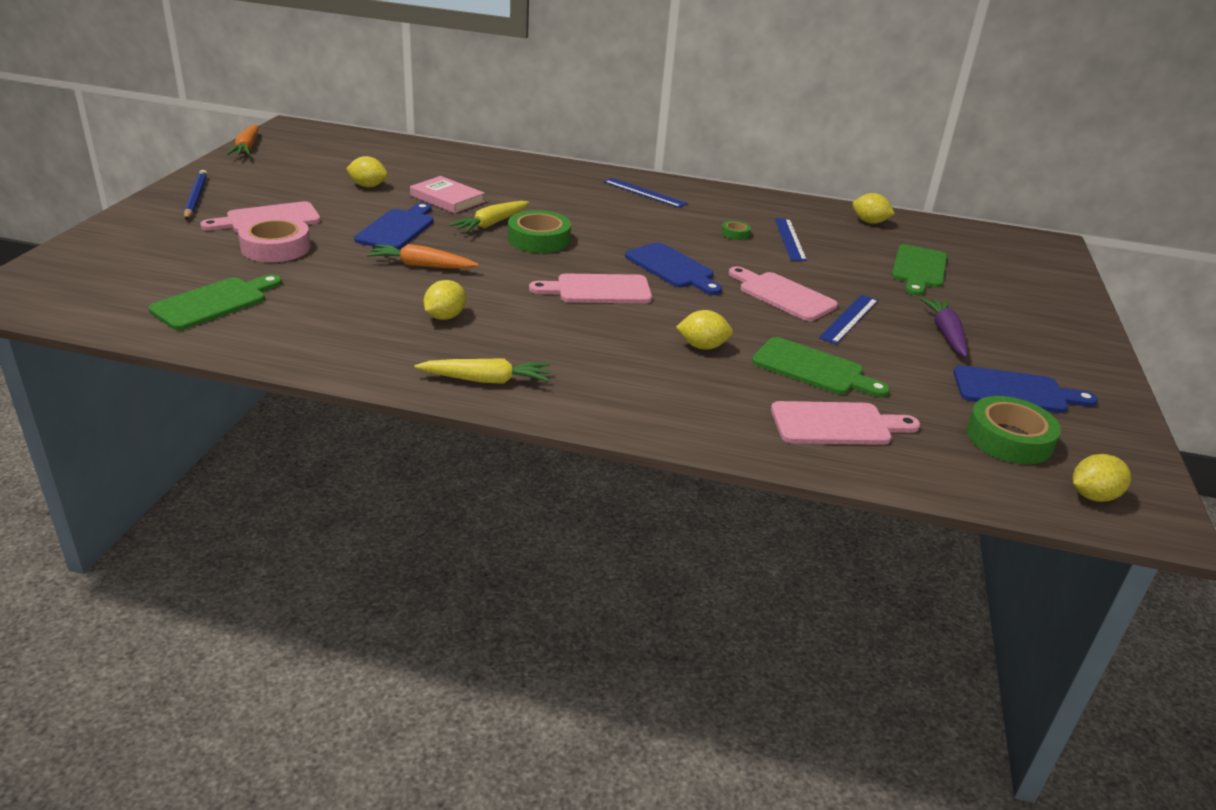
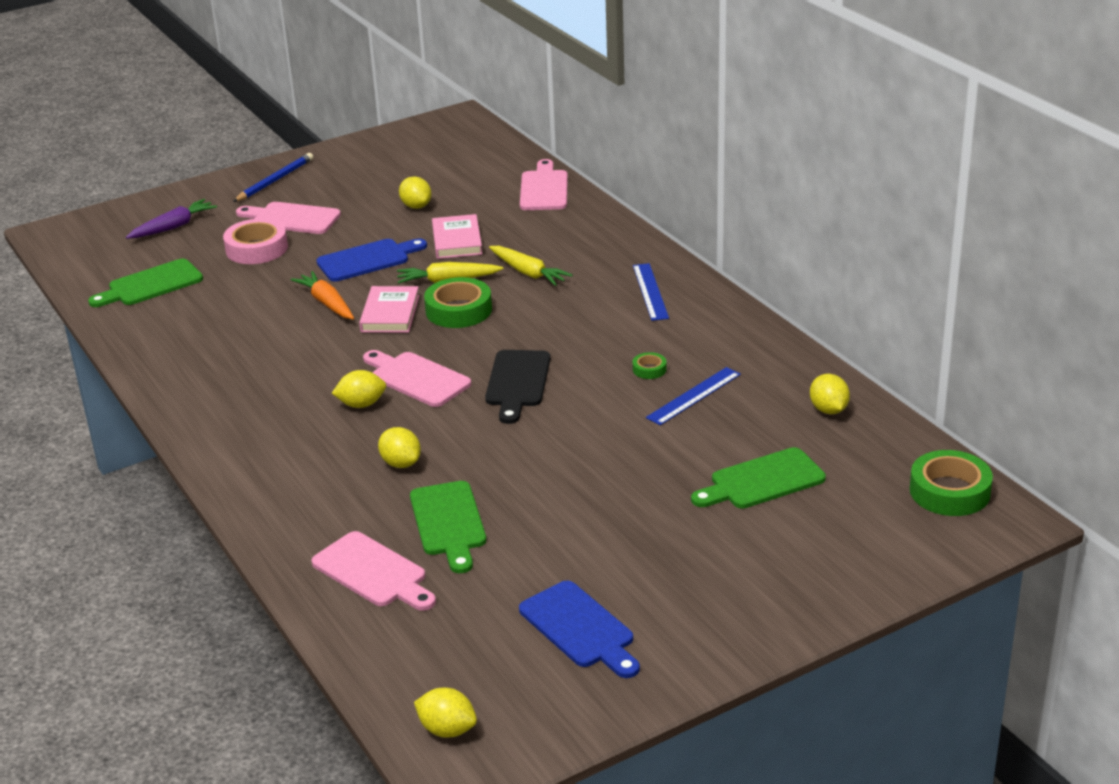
camera: 50 degrees right, 0 degrees up
green cutting board [149,274,282,330] -> green cutting board turned 150 degrees clockwise [88,259,203,307]
orange carrot [227,124,259,155] -> none
yellow carrot [414,358,550,384] -> yellow carrot moved to [489,246,573,286]
yellow lemon [424,280,466,320] -> yellow lemon moved to [332,370,386,408]
blue cutting board [625,243,722,295] -> black cutting board [485,350,550,424]
pink cutting board [729,266,838,321] -> pink cutting board moved to [520,159,568,210]
blue ruler [819,295,878,344] -> none
purple carrot [921,298,968,357] -> purple carrot moved to [126,199,217,239]
green tape [966,396,1061,464] -> green tape moved to [910,450,993,516]
none -> pink book [359,286,419,333]

